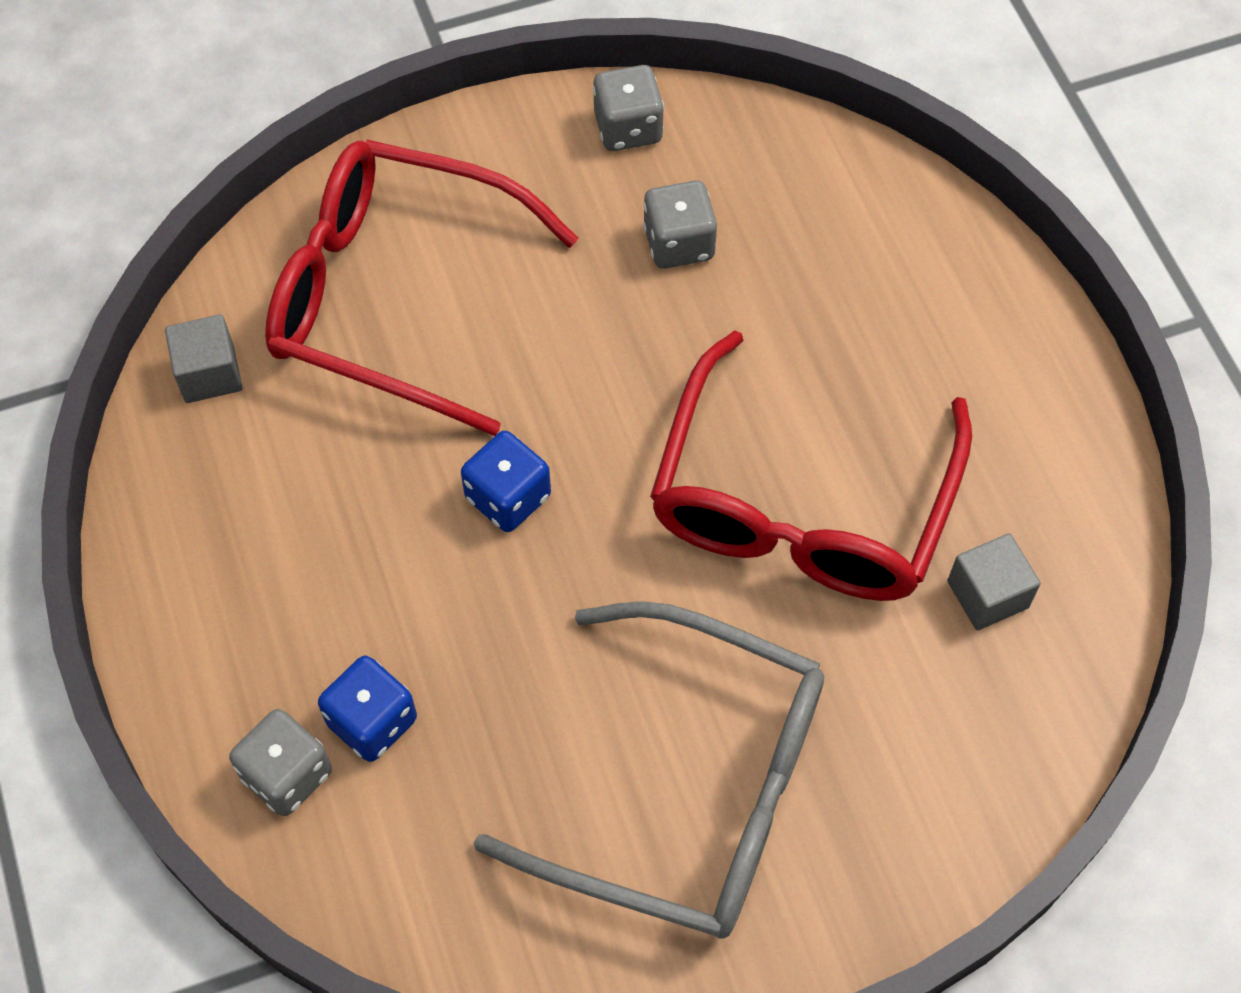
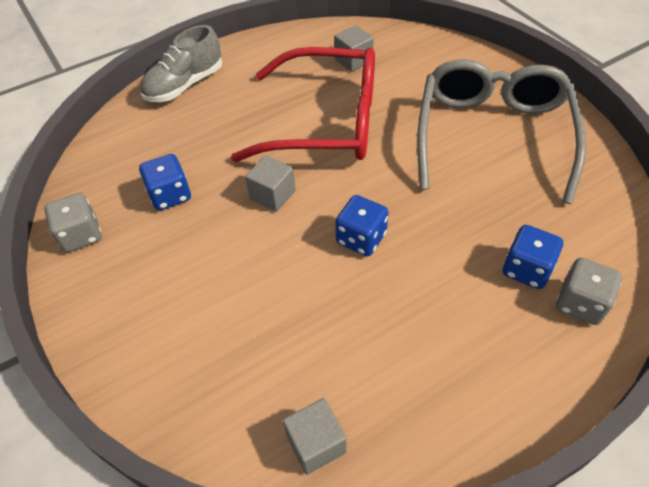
camera: 100 degrees left, 10 degrees down
red glasses [265,140,578,436] -> none
grey dice [643,180,717,269] -> blue dice [139,154,191,210]
none -> grey shoe [140,25,222,102]
none -> grey cube [245,155,296,212]

